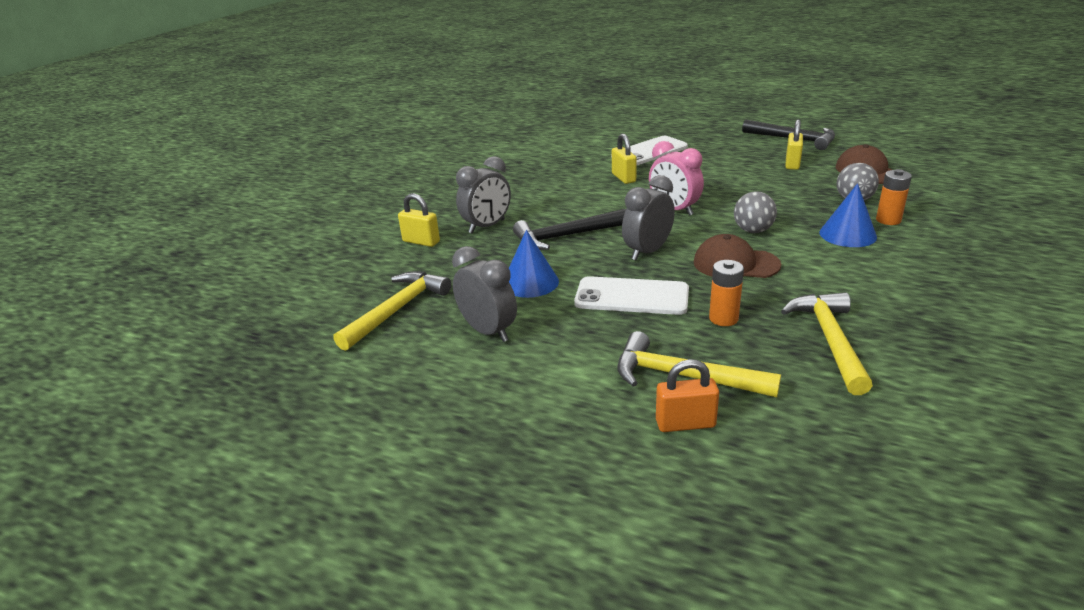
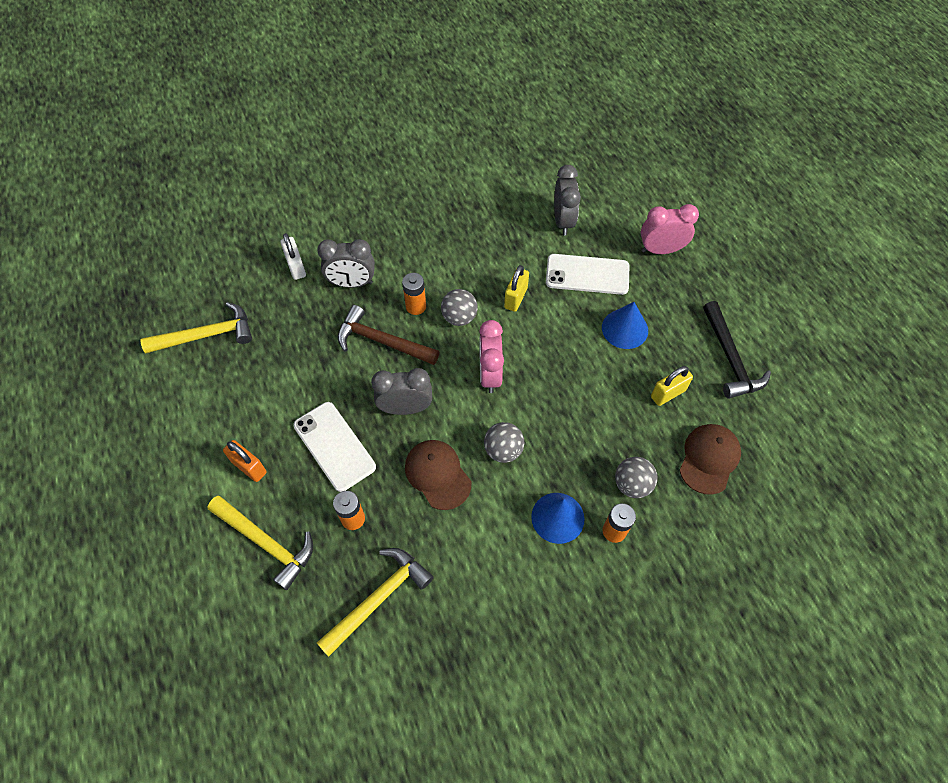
camera: 40 degrees right, 30 degrees up
yellow padlock [398,193,440,247] -> white padlock [281,233,306,280]
grey clock [452,246,517,342] -> grey clock moved to [554,165,581,236]
blue cone [509,230,559,298] -> blue cone moved to [602,302,648,349]
black hammer [513,209,626,250] -> brown hammer [337,305,439,365]
yellow hammer [617,331,781,397] -> yellow hammer turned 150 degrees clockwise [207,496,313,590]
orange padlock [656,359,719,432] -> orange padlock moved to [223,440,267,482]
none -> orange battery [402,273,426,315]
none -> grey ball [441,289,477,326]
none -> pink clock [641,204,699,254]

